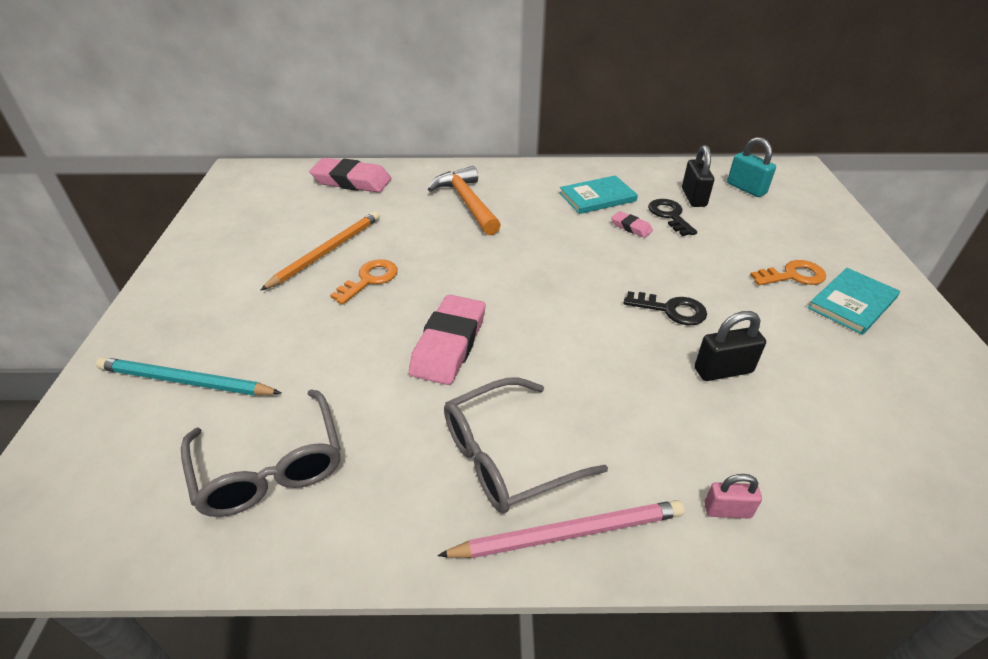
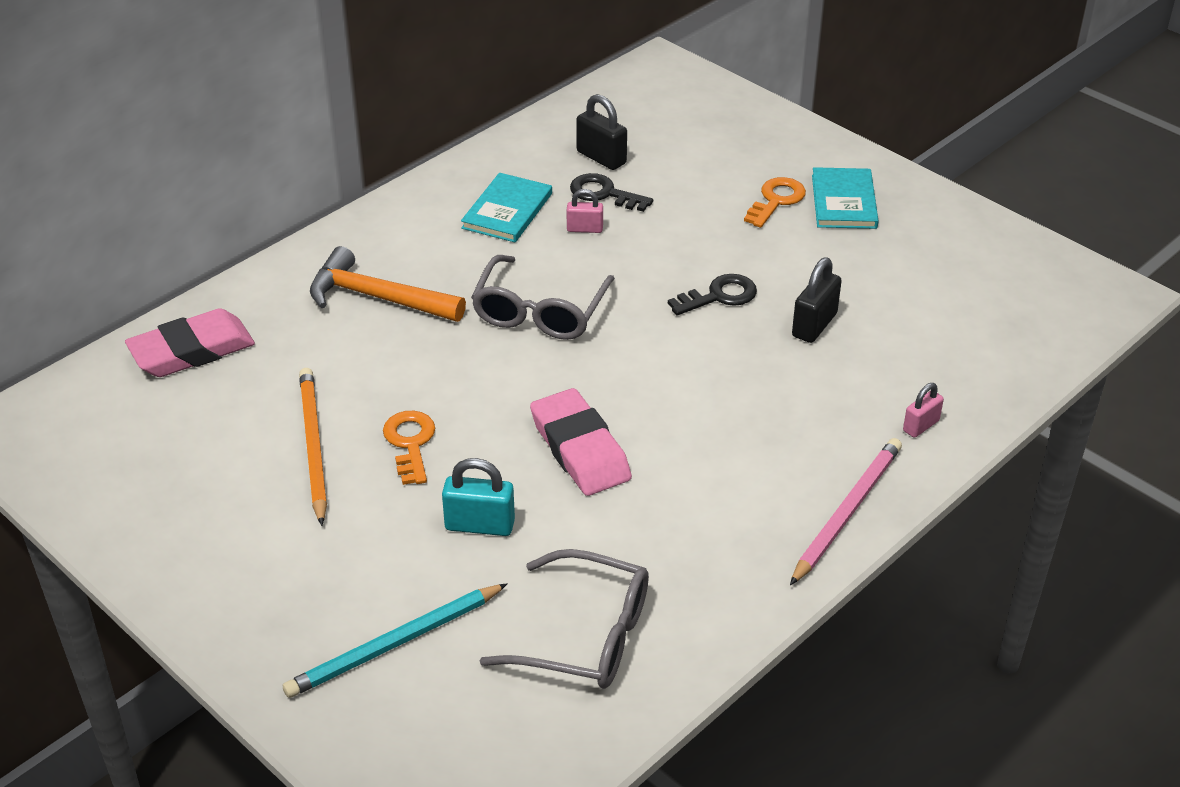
camera: 45 degrees left, 0 degrees up
grey glasses [444,378,608,513] -> grey glasses moved to [471,255,615,340]
pink eraser [611,211,653,238] -> pink padlock [567,189,603,233]
turquoise padlock [727,137,776,197] -> turquoise padlock moved to [442,458,515,536]

